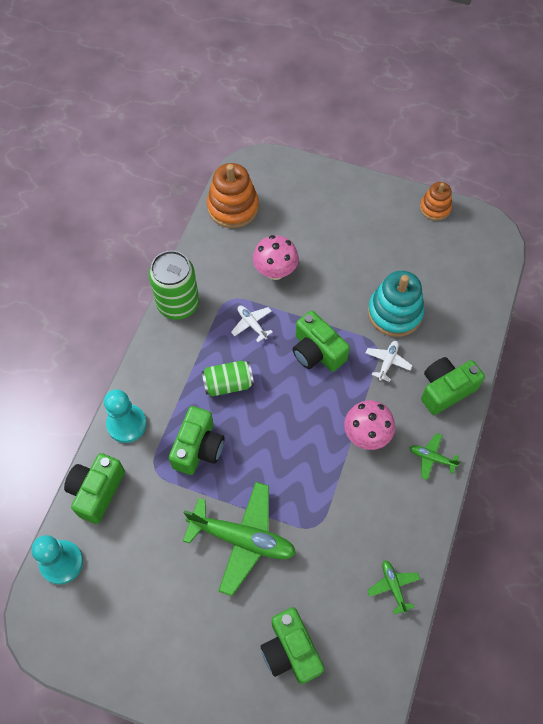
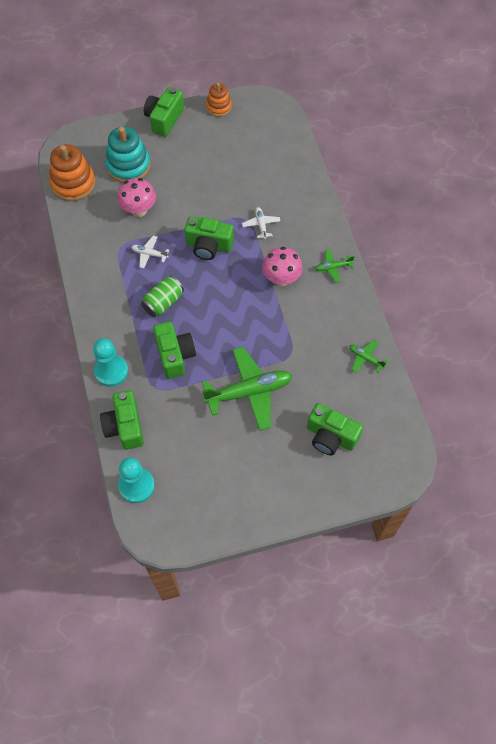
camera: 35 degrees left, 0 degrees up
green can [149,250,199,320] -> none
turquoise stacking toy [368,271,425,337] -> turquoise stacking toy moved to [105,126,151,183]
green camera [421,357,485,415] -> green camera moved to [144,87,184,137]

